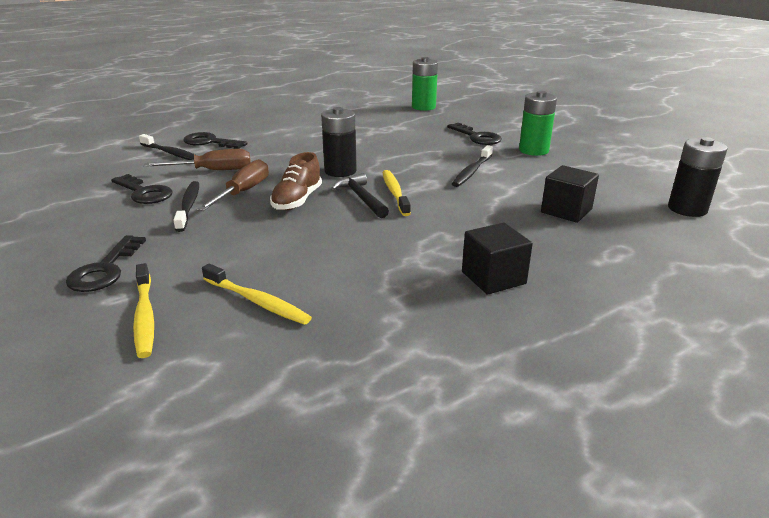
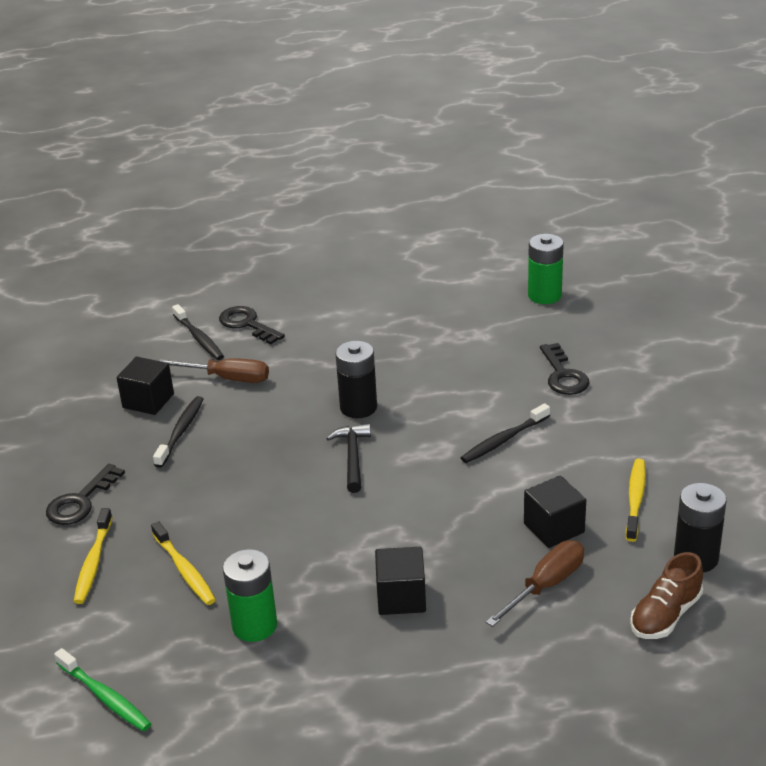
camera: 25 degrees right, 5 degrees up
black key [111,174,172,204] -> black cube [117,357,174,415]
brown screwdriver [197,159,269,211] -> brown screwdriver moved to [486,541,584,627]
brown shoe [270,152,322,210] -> brown shoe moved to [630,552,703,639]
yellow toothbrush [382,170,411,216] -> yellow toothbrush moved to [626,459,646,542]
green battery [519,91,557,156] -> green battery moved to [223,549,277,642]
none -> green toothbrush [54,648,151,732]

